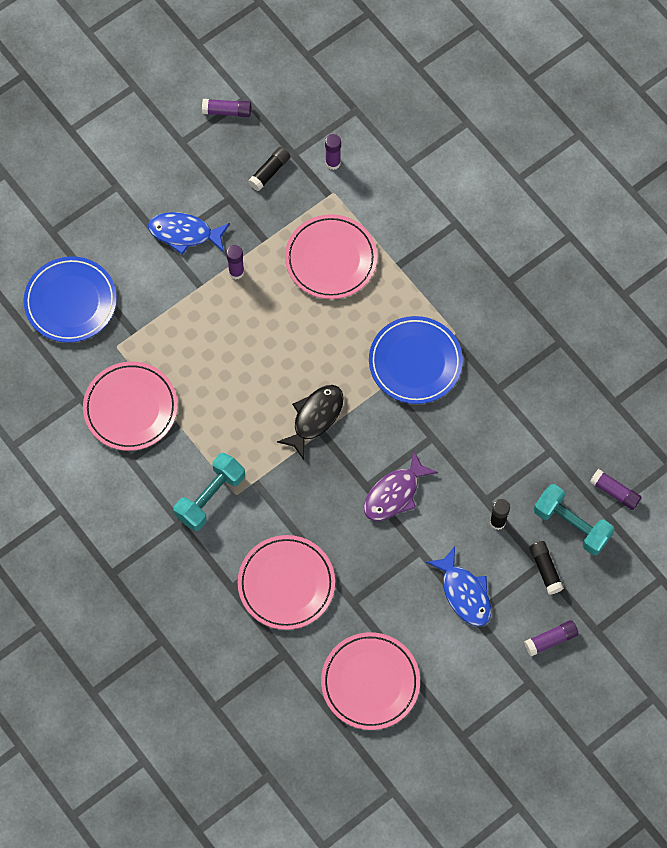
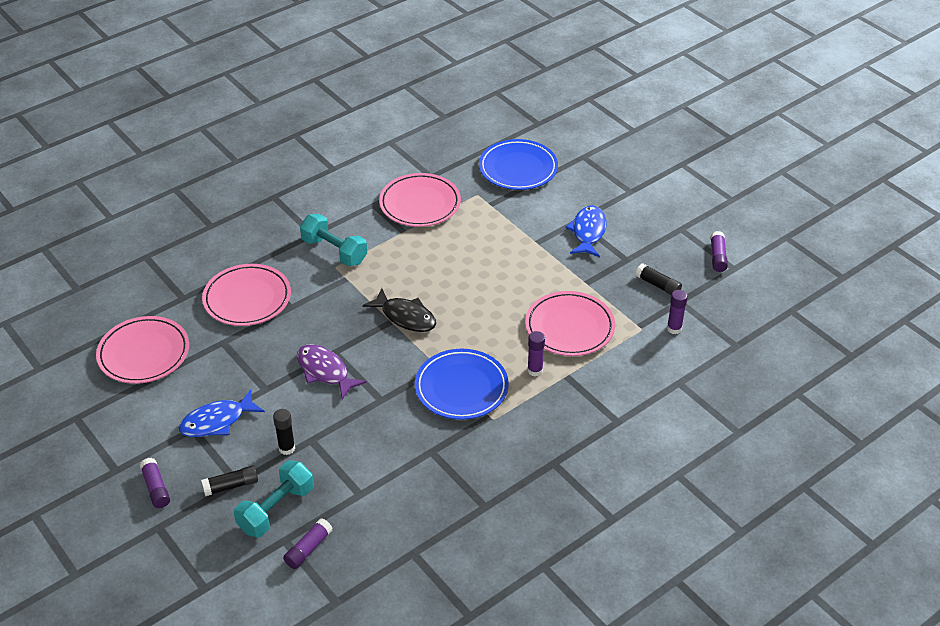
camera: 90 degrees right, 25 degrees down
purple glue stick [226,245,244,279] -> purple glue stick moved to [527,331,545,376]

